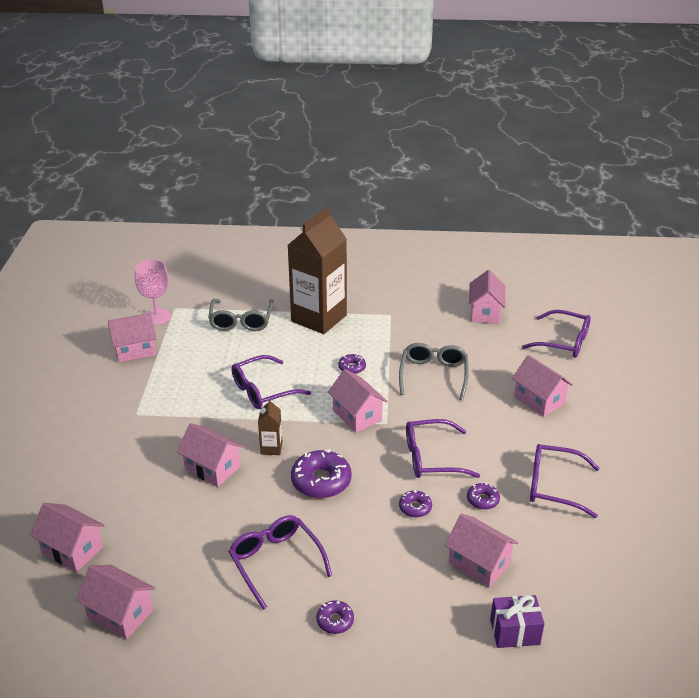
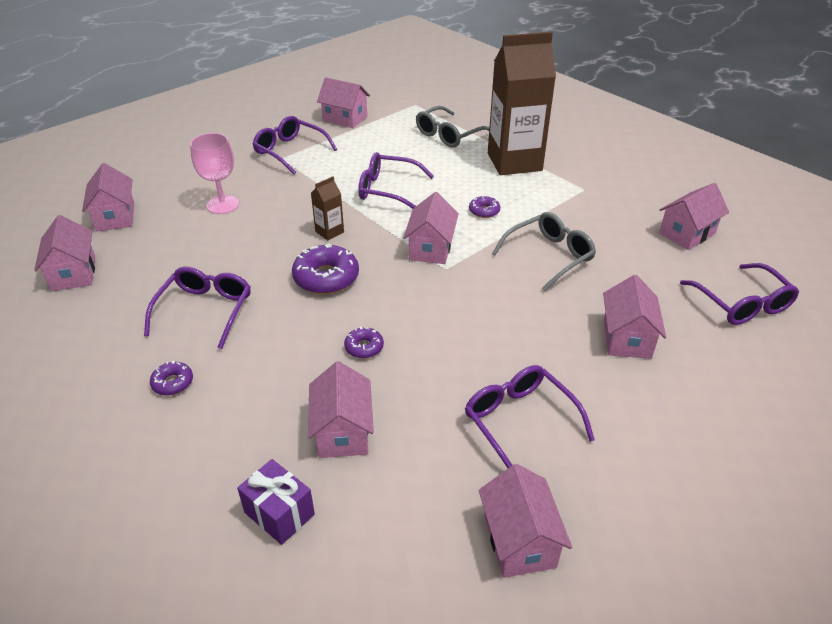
camera: 45 degrees right, 5 degrees up
pink goblet [135,259,171,325] -> pink goblet moved to [190,133,239,214]
pink house [177,423,243,487] -> pink house moved to [479,464,572,578]
purple glasses [406,419,480,478] -> purple glasses moved to [253,116,337,174]
purple donut [467,482,500,510] -> none

